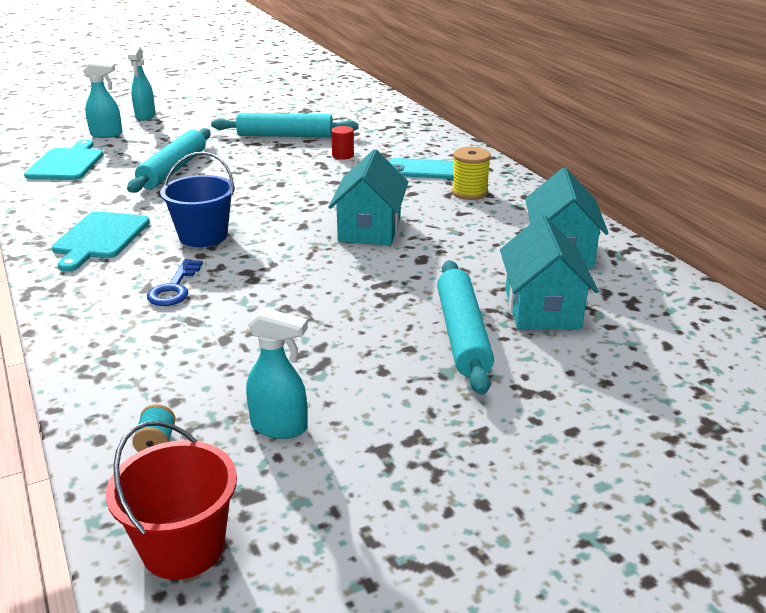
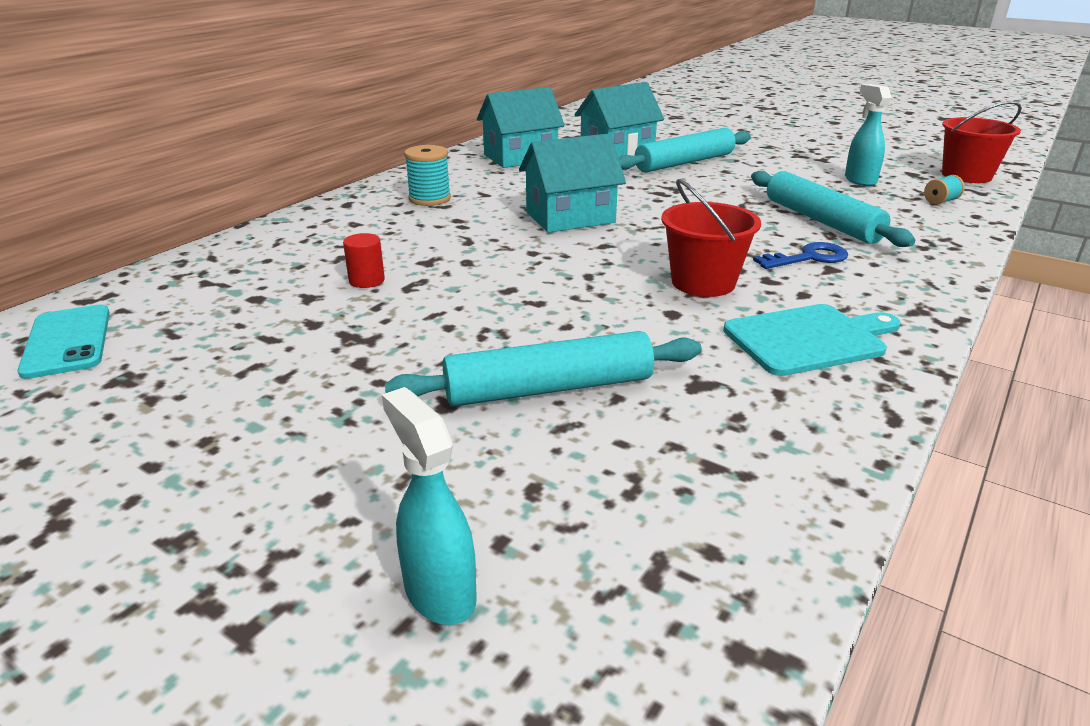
camera: 120 degrees left, 0 degrees up
turquoise cutting board [24,140,104,180] -> none
turquoise spray bottle [128,46,156,121] -> none
blue bucket [160,152,235,247] -> red bucket [661,179,761,297]
turquoise rolling pin [211,113,358,137] -> turquoise rolling pin moved to [751,171,915,247]
turquoise phone [390,158,454,179] -> turquoise phone moved to [17,304,110,379]
yellow spool [452,147,491,200] -> turquoise spool [404,145,451,206]

